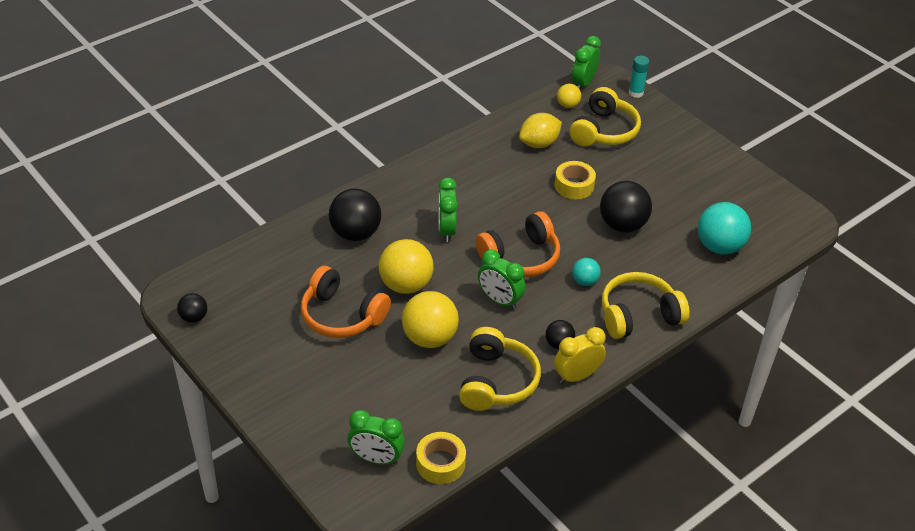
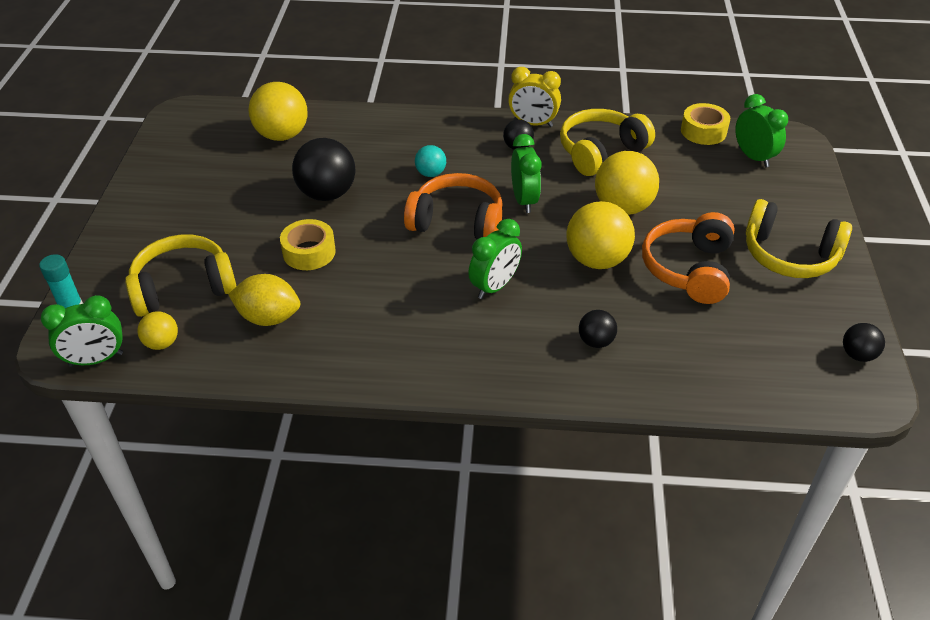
camera: 135 degrees left, 0 degrees up
orange headphones [301,266,391,338] -> orange headphones turned 150 degrees counterclockwise [642,212,735,304]
black ball [329,189,381,241] -> black ball [579,310,617,348], size x0.53
yellow headphones [602,272,690,339] -> yellow headphones moved to [746,199,852,278]
turquoise ball [698,202,751,255] -> yellow ball [248,82,307,141]

